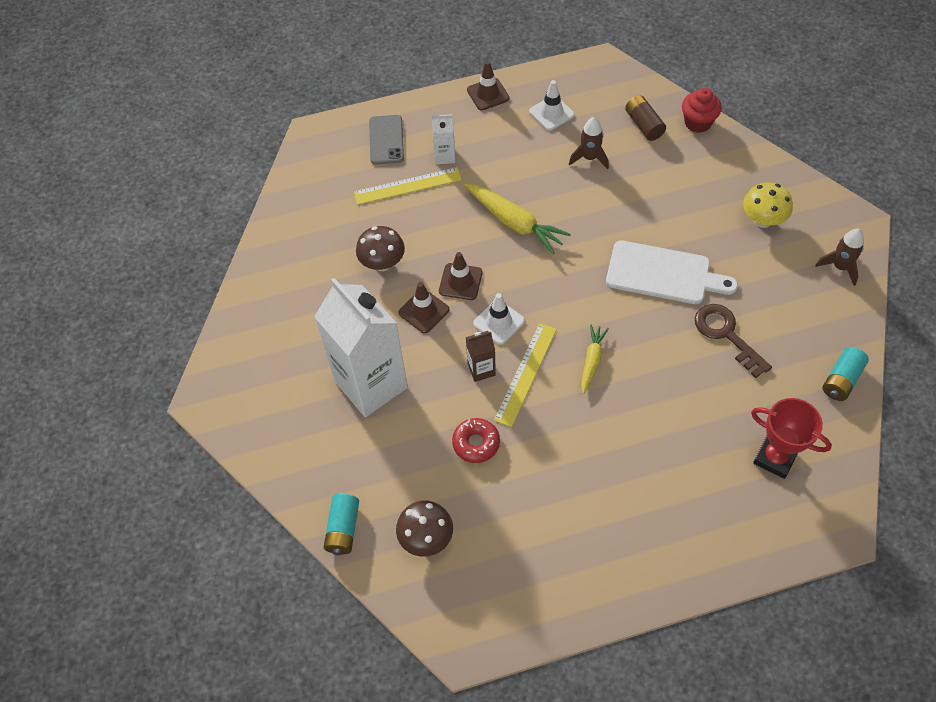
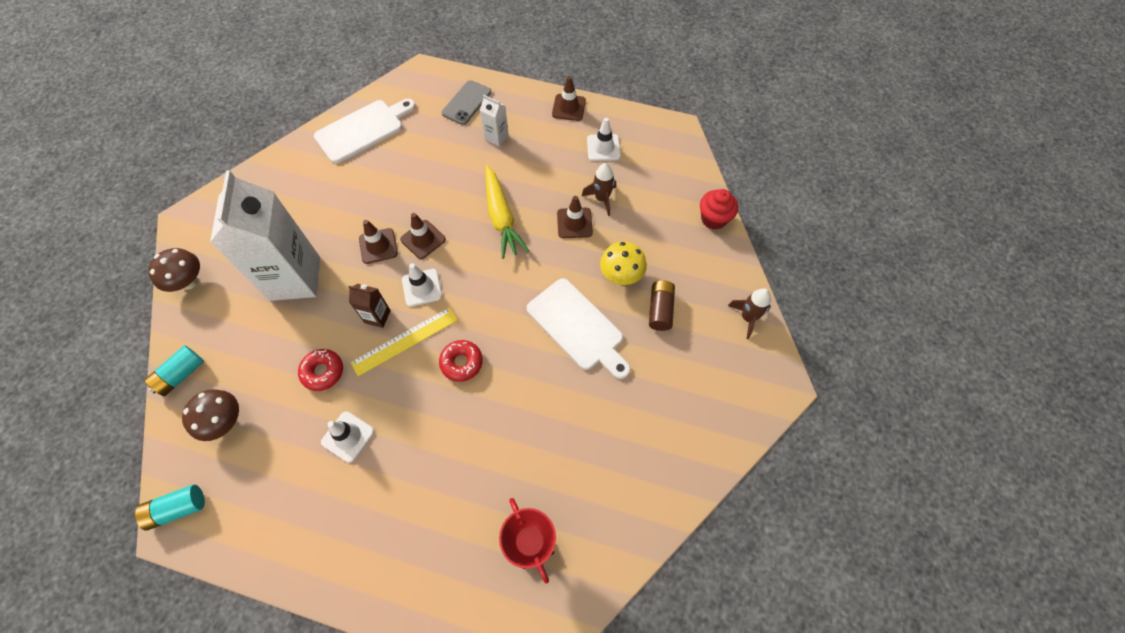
camera: 30 degrees right, 5 degrees up
yellow ruler [354,167,462,205] -> none
brown mushroom [356,226,405,271] -> brown mushroom moved to [148,248,200,292]
yellow carrot [581,324,609,394] -> red donut [439,340,483,382]
brown battery [625,95,666,141] -> brown battery moved to [649,280,675,331]
brown key [695,304,772,378] -> none
yellow mushroom [743,182,793,228] -> yellow mushroom moved to [600,242,647,285]
brown rocket [815,229,864,286] -> brown rocket moved to [728,288,771,339]
turquoise battery [823,347,869,401] -> turquoise battery moved to [135,485,205,531]
none -> white cutting board [314,99,415,164]
none -> white traffic cone [321,411,374,463]
none -> brown traffic cone [557,196,593,238]

